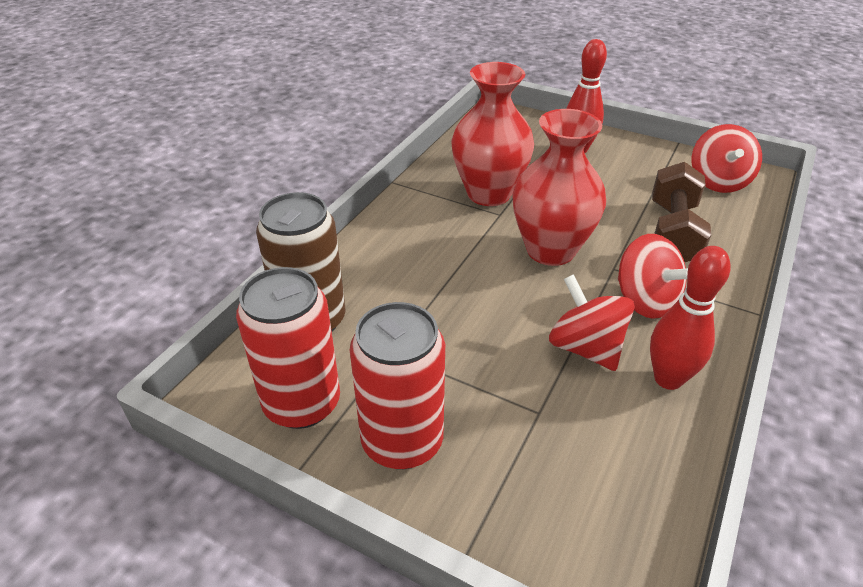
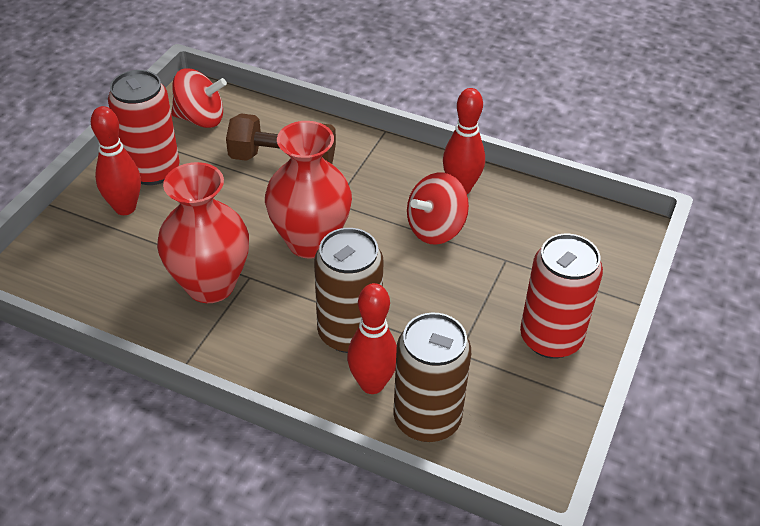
camera: 95 degrees left, 5 degrees up
red can [236,267,340,429] -> red can moved to [108,70,180,185]
red spinning top [618,234,688,319] -> none
none -> brown can [314,228,383,353]
none -> red bowling pin [347,283,397,394]

